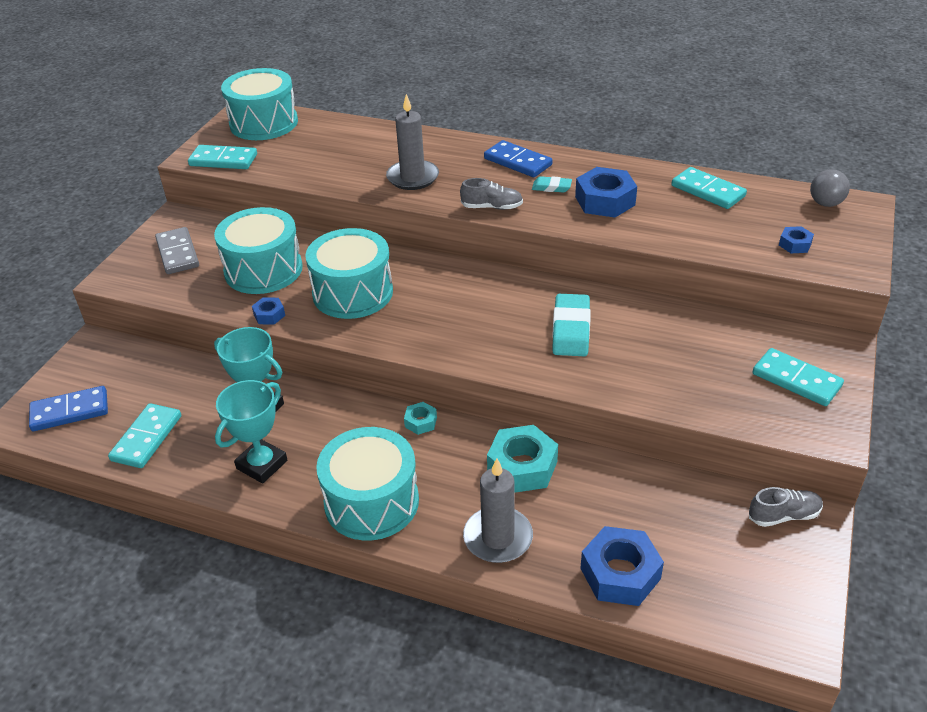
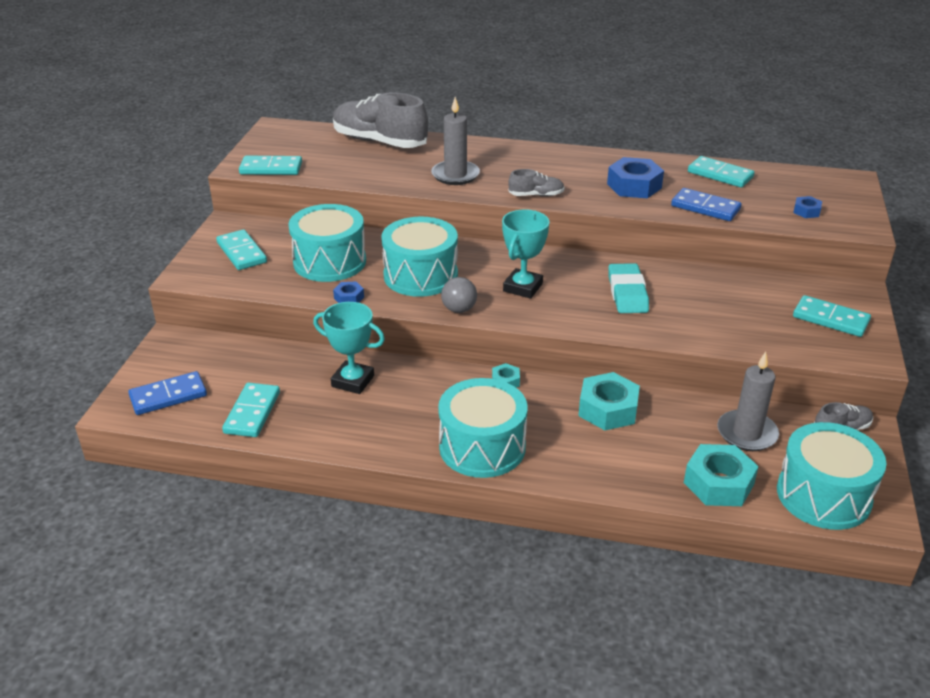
camera: 10 degrees left, 5 degrees down
grey domino [155,227,199,274] -> turquoise domino [216,229,267,270]
turquoise trophy [215,380,287,484] -> turquoise trophy moved to [502,209,550,299]
turquoise drum [221,68,298,140] -> turquoise drum moved to [777,422,887,530]
grey candle [463,458,533,563] -> grey candle moved to [717,352,779,451]
blue domino [484,140,553,177] -> blue domino moved to [671,188,742,221]
turquoise eraser [532,176,572,193] -> none
blue nut [580,526,664,606] -> turquoise nut [684,444,759,506]
grey ball [810,169,850,207] -> grey ball moved to [441,277,477,313]
none -> grey shoe [333,92,428,148]

